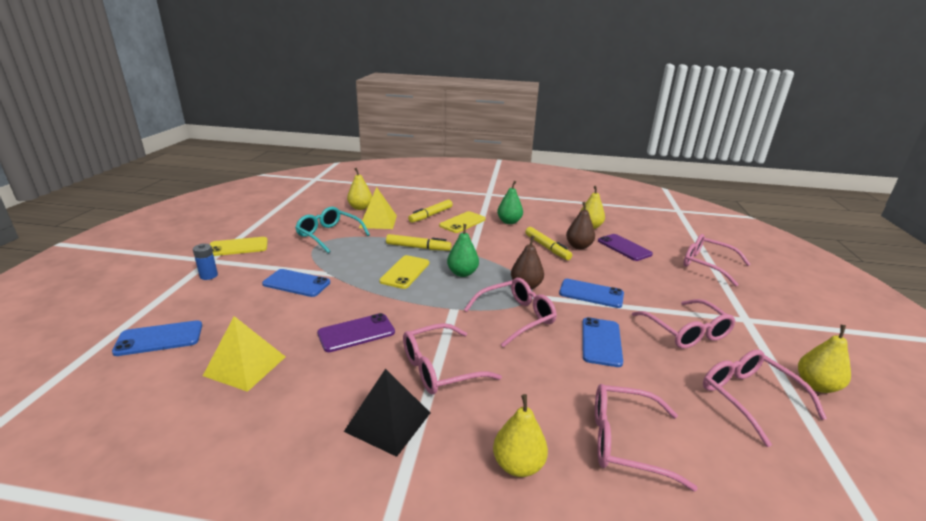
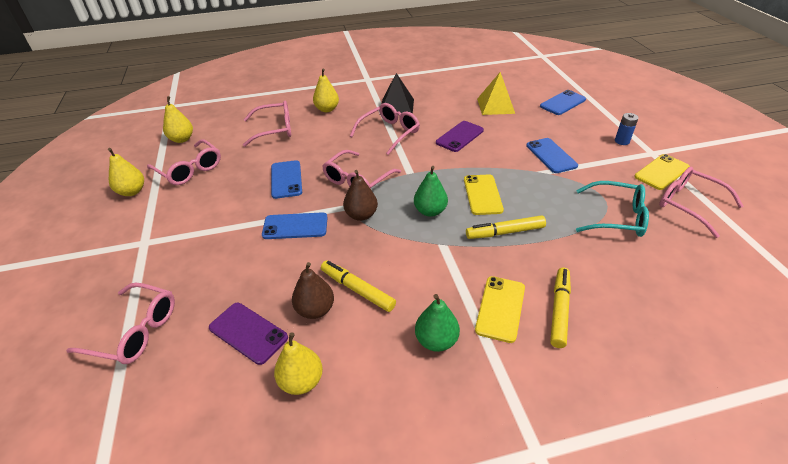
camera: 160 degrees right, 15 degrees up
blue phone [262,269,330,297] -> blue phone turned 75 degrees clockwise [526,138,578,173]
yellow pear [347,168,372,210] -> yellow pear moved to [163,96,193,143]
yellow pyramid [359,187,397,229] -> none
pink glasses [632,299,735,349] -> pink glasses moved to [659,167,743,238]

